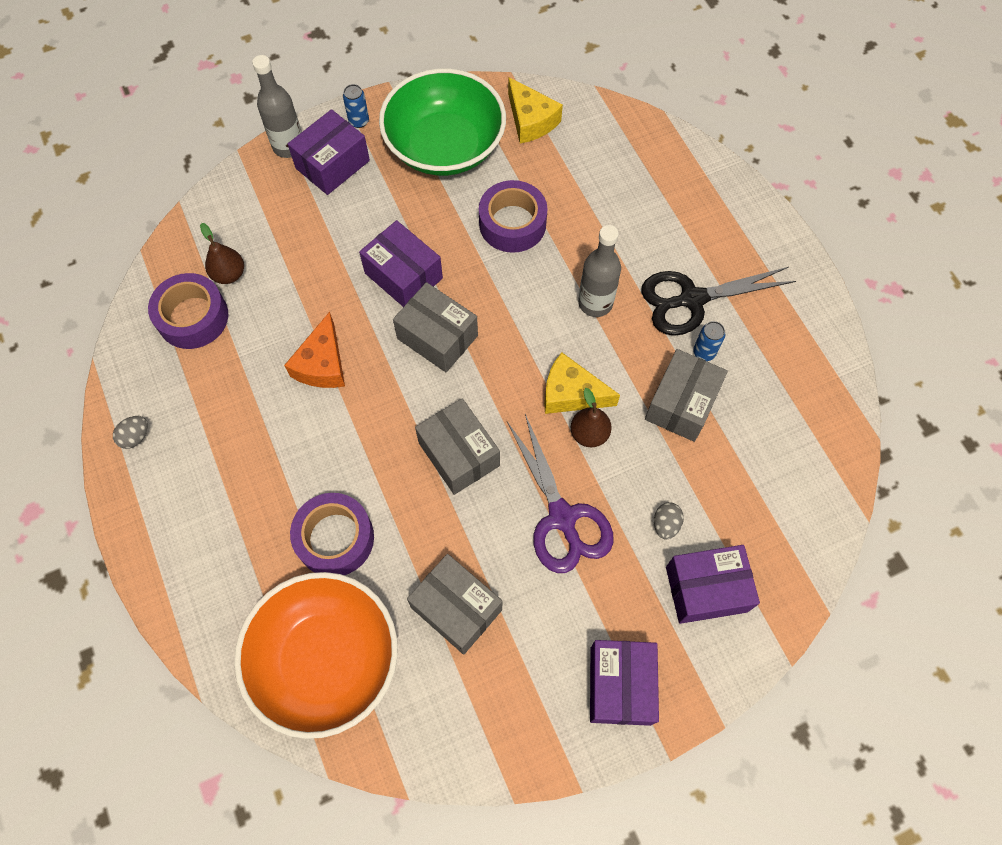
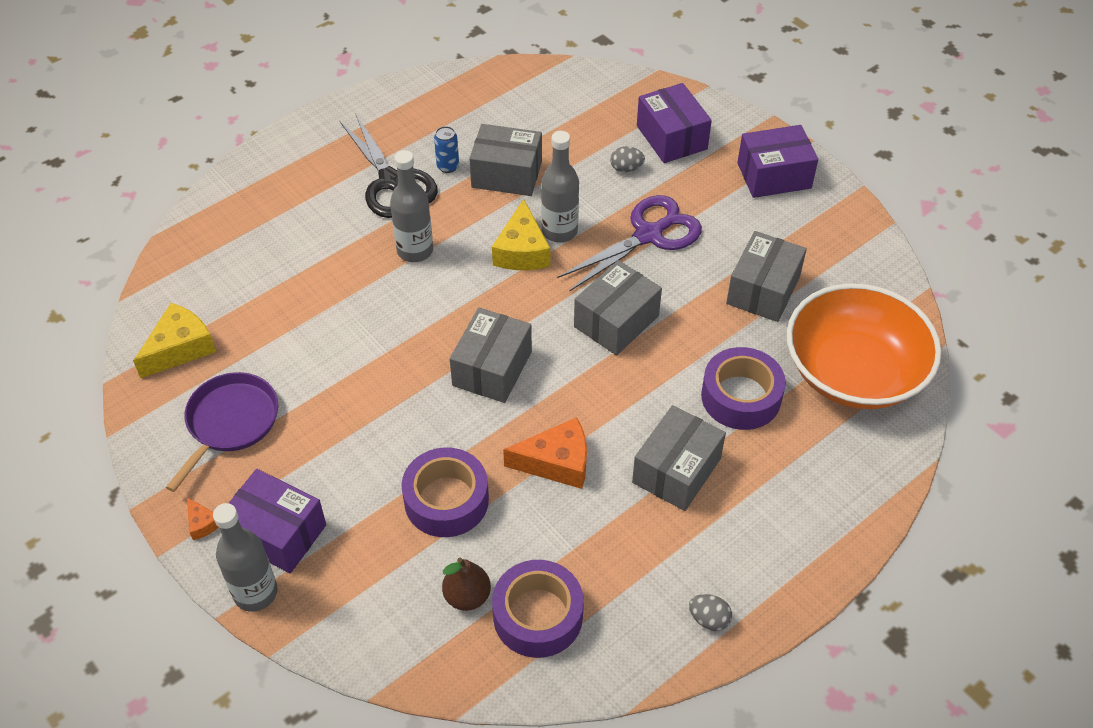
camera: 105 degrees left, 15 degrees down
blue can [343,84,369,128] -> orange cheese [187,497,219,540]
purple box [359,220,443,307] -> none
green bowl [379,68,506,176] -> purple pan [166,372,278,492]
purple tape [479,180,548,253] -> purple tape moved to [402,447,489,537]
brown pear [571,388,612,447] -> grey bottle [541,131,579,243]
none -> grey box [632,405,726,511]

